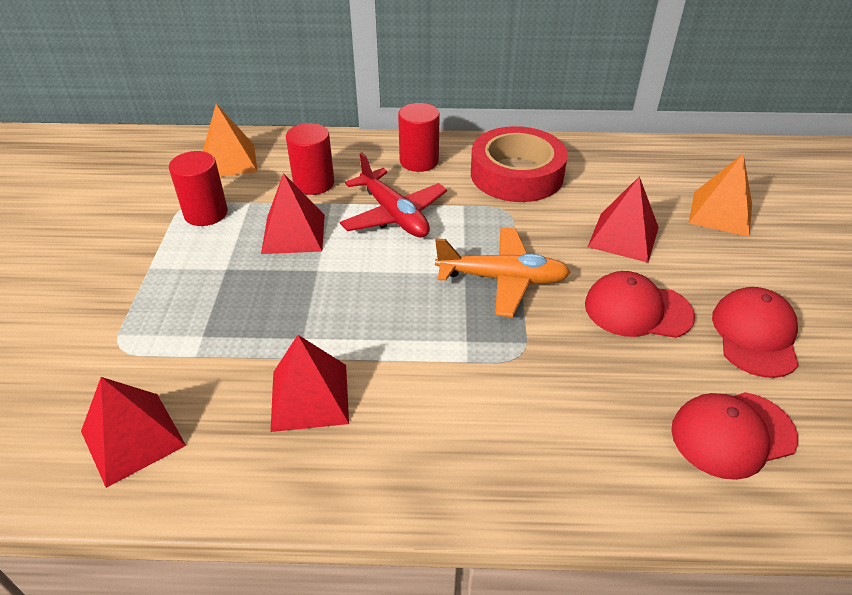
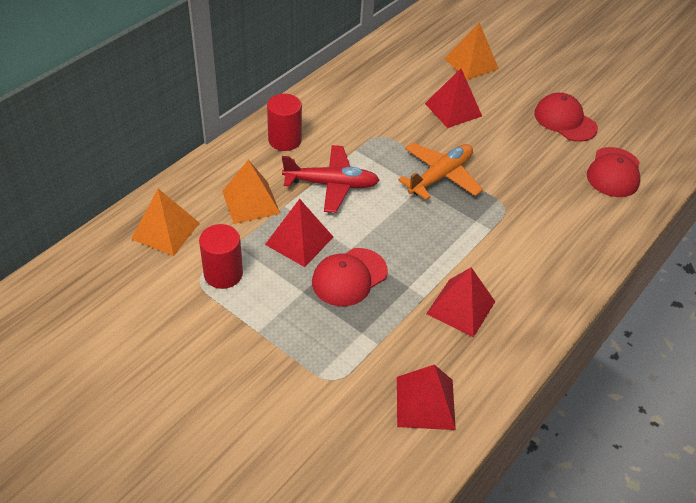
camera: 55 degrees left, 5 degrees up
red cylinder [286,123,334,195] -> orange pyramid [222,160,281,224]
red tape [471,126,568,202] -> none
red cap [585,271,695,338] -> red cap moved to [312,248,388,306]

